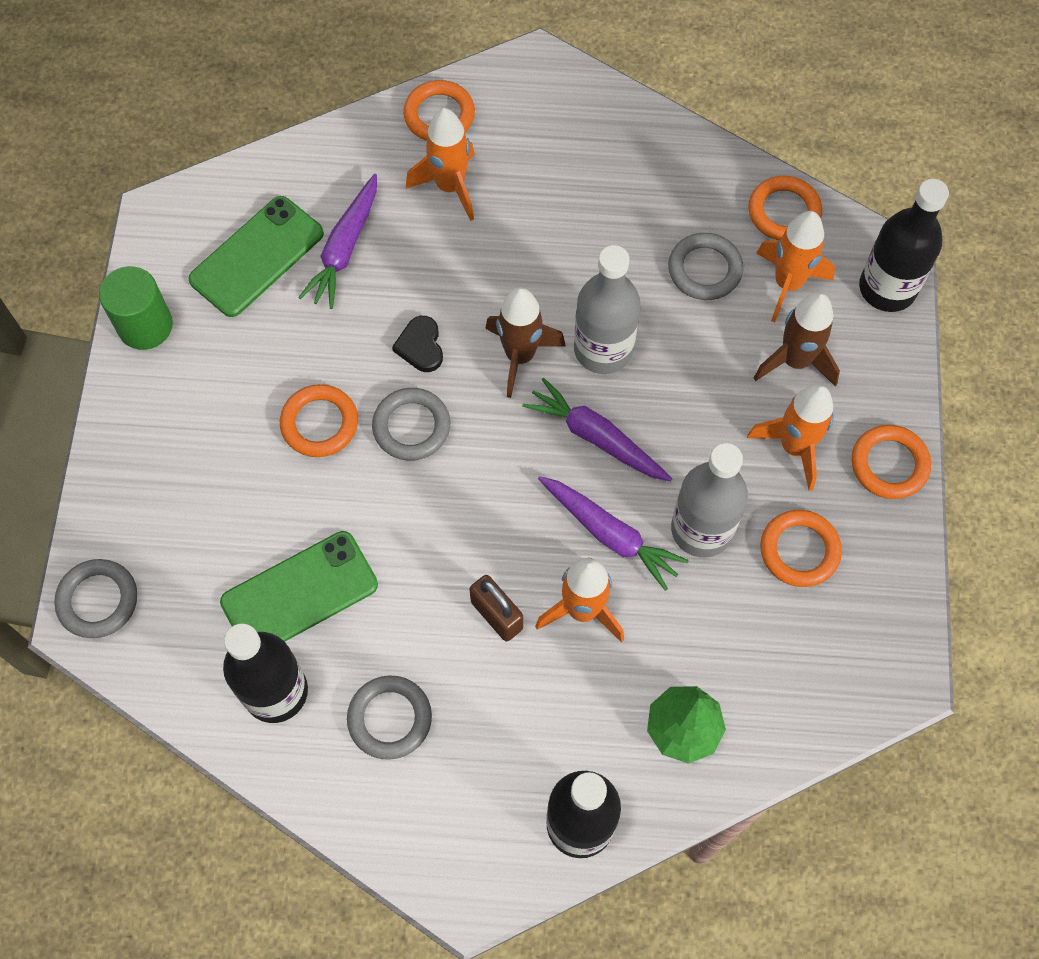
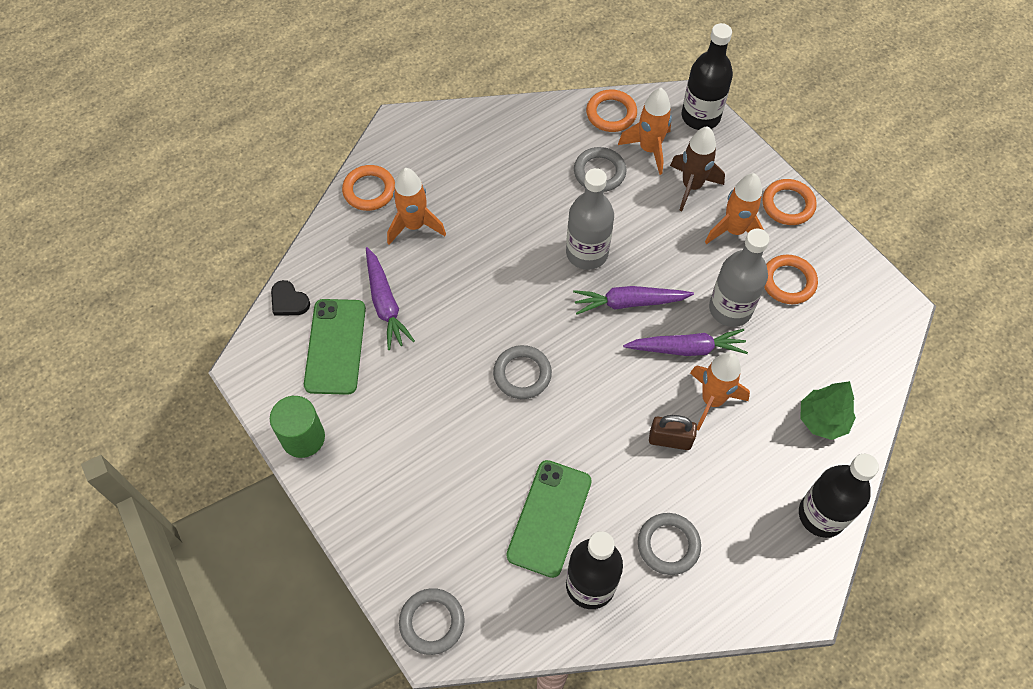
camera: 40 degrees left, 5 degrees down
orange ring [280,384,358,457] -> none
black heart [392,316,443,372] -> black heart moved to [271,280,310,316]
brown rocket [485,287,566,398] -> none

